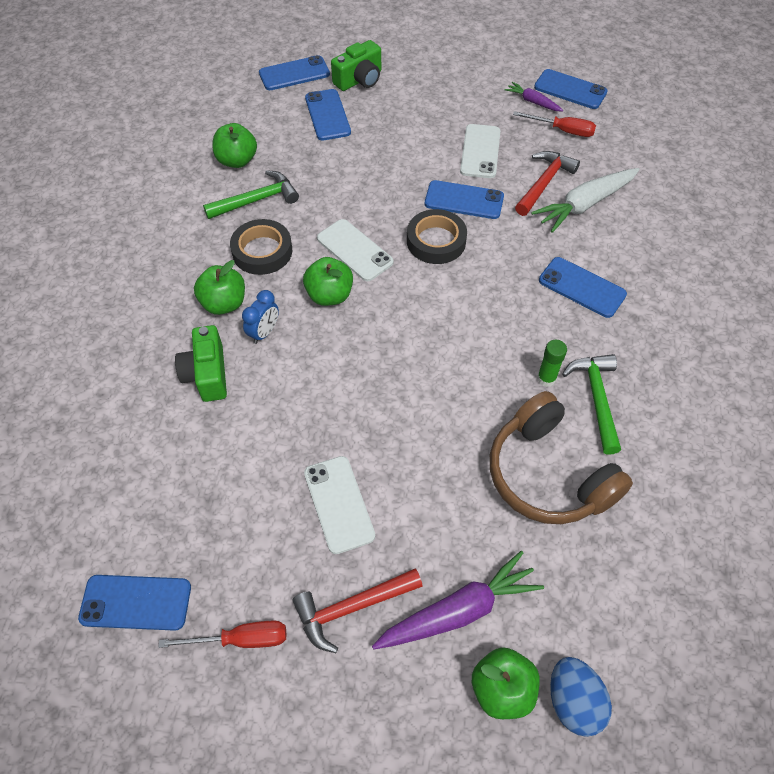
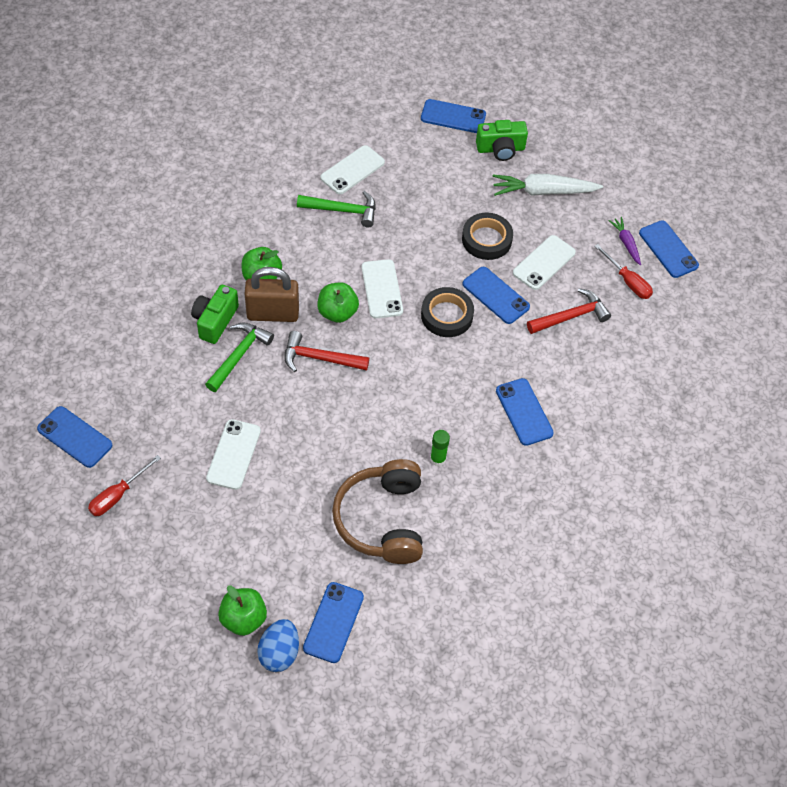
camera: 30 degrees right, 0 degrees up
red screwdriver [158,621,286,648] -> red screwdriver turned 105 degrees clockwise [88,455,161,516]
green apple [213,123,257,168] -> white phone [320,145,385,194]
black tape [230,219,292,275] -> black tape moved to [462,213,513,260]
blue clock [242,290,279,344] -> brown padlock [245,267,299,322]
red hammer [293,568,423,653] -> red hammer moved to [284,331,369,372]
blue phone [305,89,351,141] -> blue phone moved to [303,582,364,663]
purple carrot [372,551,544,649] -> none
white carrot [531,168,640,233] -> white carrot moved to [493,174,603,196]
green hammer [562,354,621,455] -> green hammer moved to [205,323,274,392]

